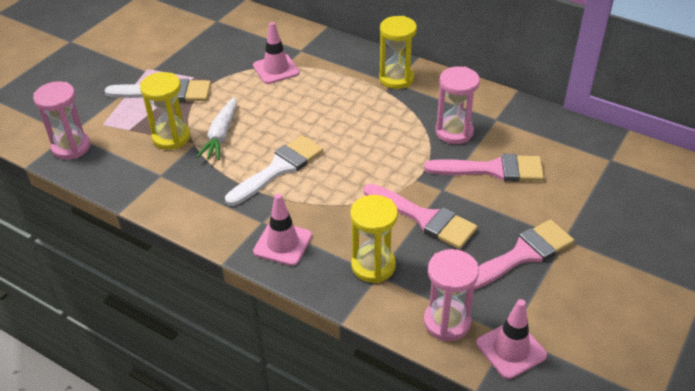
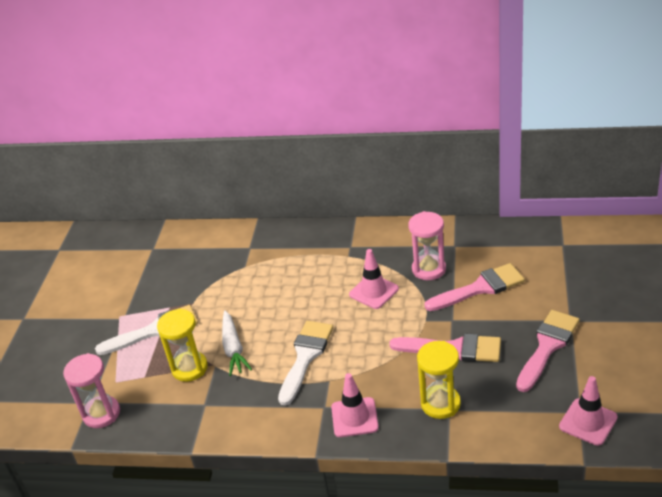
camera: 20 degrees left, 5 degrees down
pink traffic cone [253,22,300,84] -> pink traffic cone moved to [349,249,399,309]
yellow hourglass [379,16,417,89] -> none
pink hourglass [424,249,479,341] -> none

